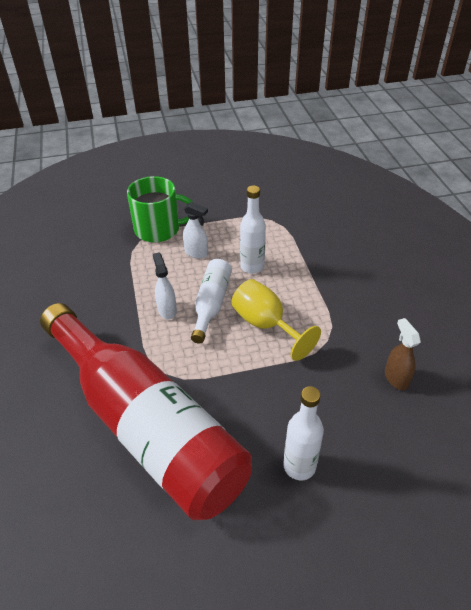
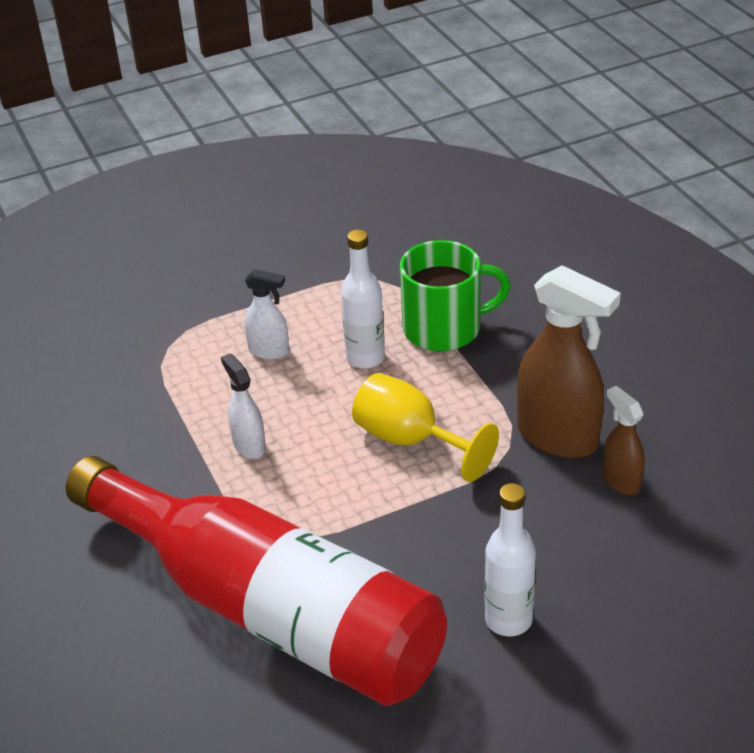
camera: 10 degrees left, 5 degrees down
green mug [127,176,192,243] -> green mug moved to [400,240,511,352]
white bottle [191,259,232,344] -> none
none -> brown spray bottle [517,265,621,458]

